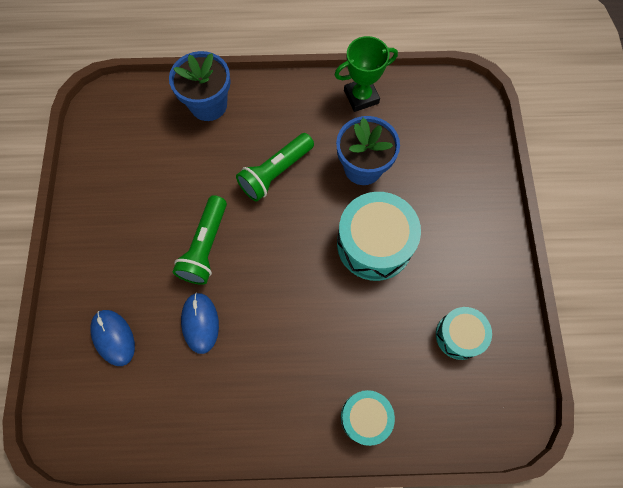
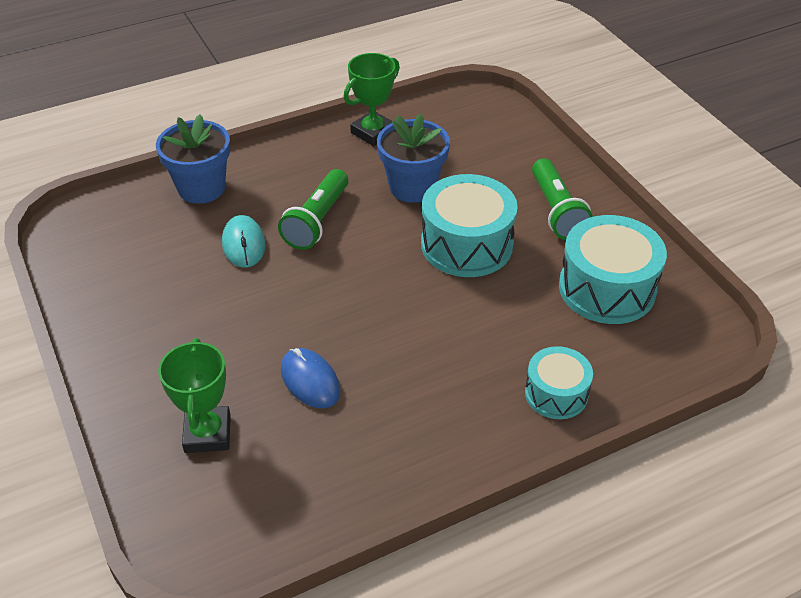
camera: 25 degrees left, 25 degrees down
blue mouse [90,310,135,366] -> green trophy [158,338,231,453]
green flashlight [172,195,227,285] -> green flashlight moved to [532,158,593,240]
turquoise drum [436,307,492,360] -> turquoise drum [559,215,667,324], size x1.69
none -> turquoise mouse [222,215,265,268]

